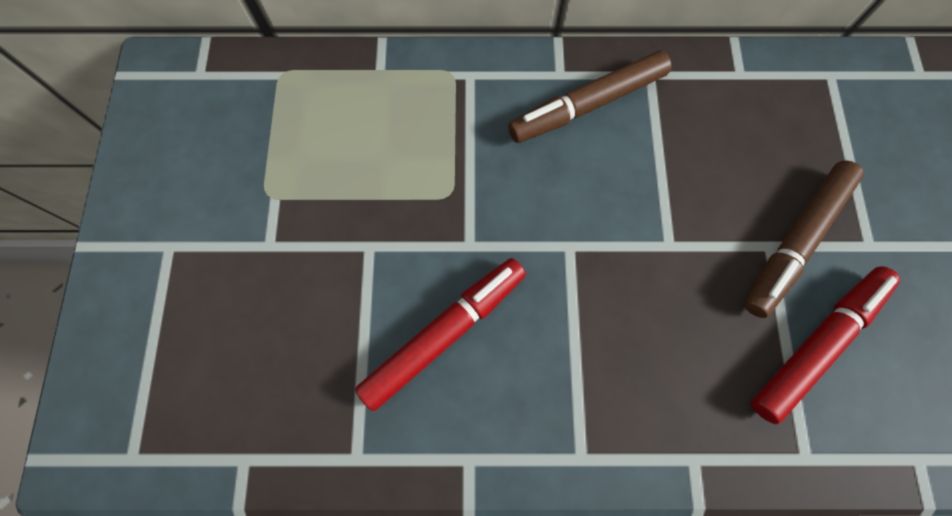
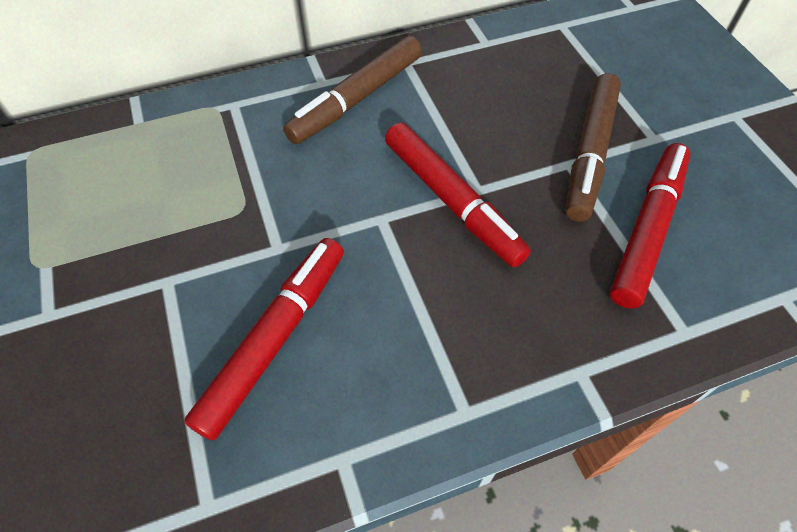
camera: 20 degrees left, 15 degrees down
none -> red marker [385,123,531,268]

